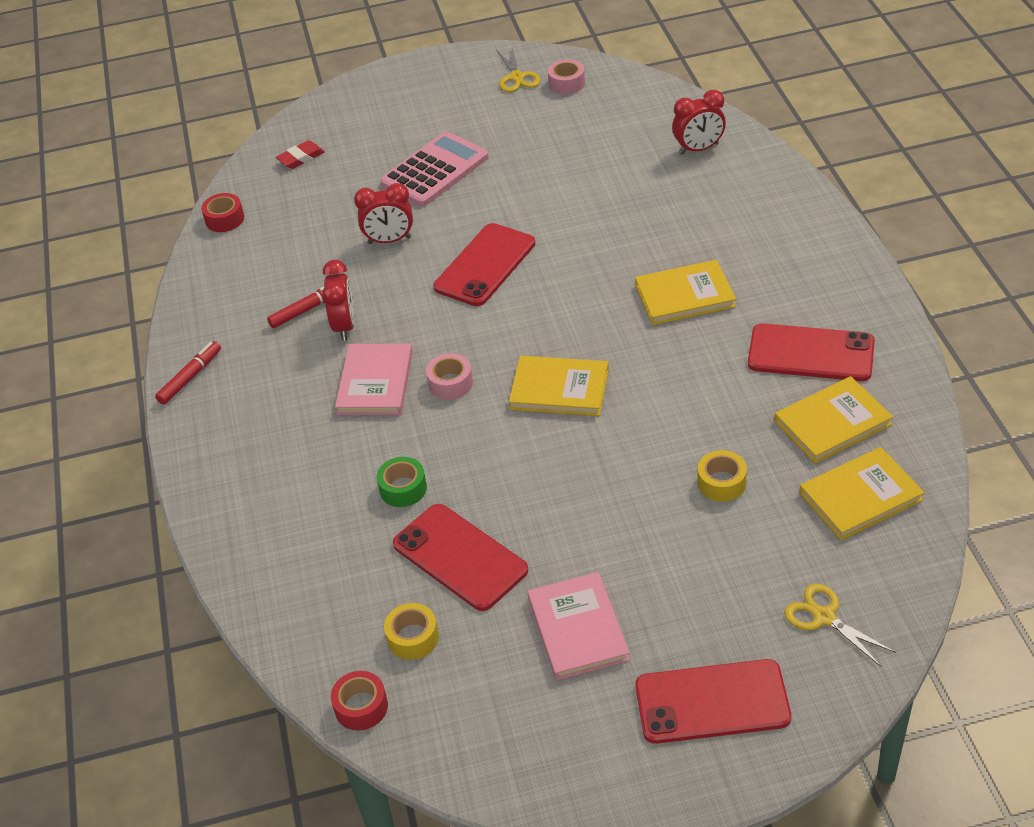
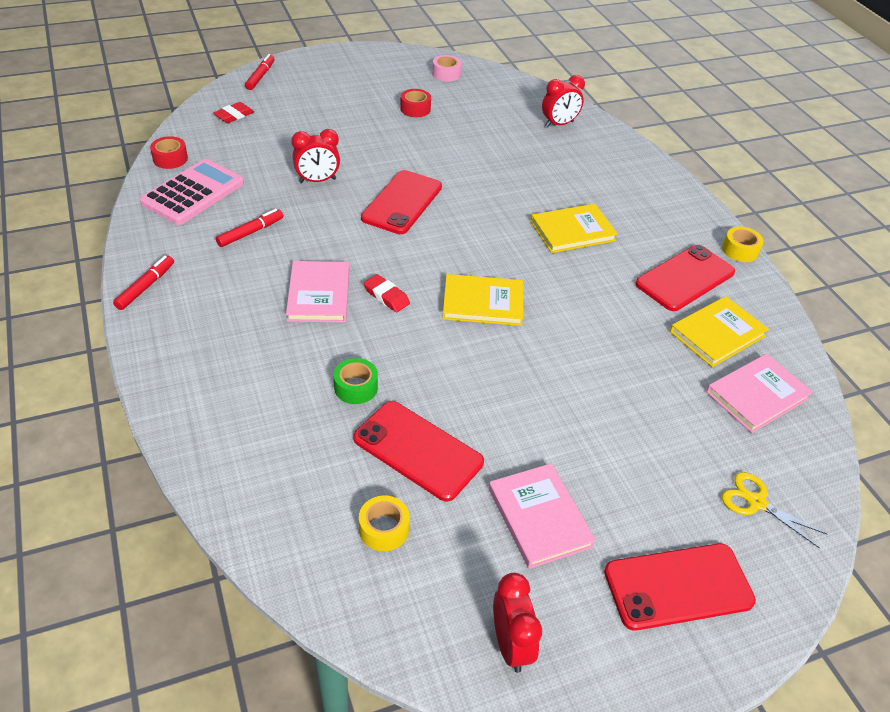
camera: 15 degrees left, 0 degrees up
red clock [322,260,355,341] -> red clock moved to [493,573,542,673]
red tape [331,671,388,731] -> red tape moved to [400,89,431,117]
pink calculator [380,131,489,207] -> pink calculator moved to [140,159,244,225]
pink tape [426,353,473,400] -> red eraser [364,274,410,312]
yellow scissors [497,48,540,92] -> none
yellow tape [698,450,747,502] -> yellow tape moved to [722,226,764,262]
red phone [748,323,875,381] -> red phone turned 45 degrees counterclockwise [635,245,735,311]
yellow book [799,447,925,540] -> pink book [706,354,813,433]
none -> red marker [245,54,274,90]

